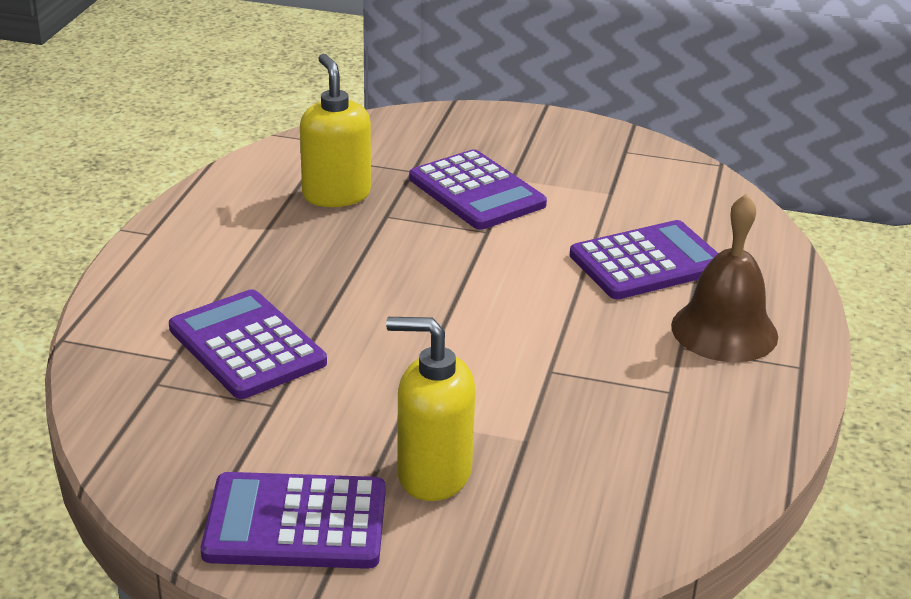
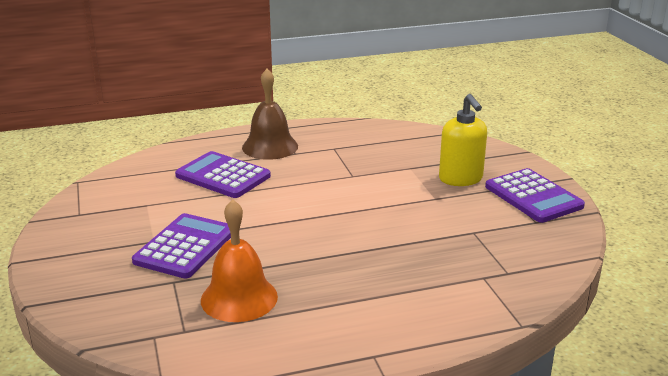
camera: 120 degrees left, 5 degrees down
purple calculator [169,289,327,399] -> none
yellow soap dispenser [300,54,371,207] -> orange bell [201,199,278,322]

